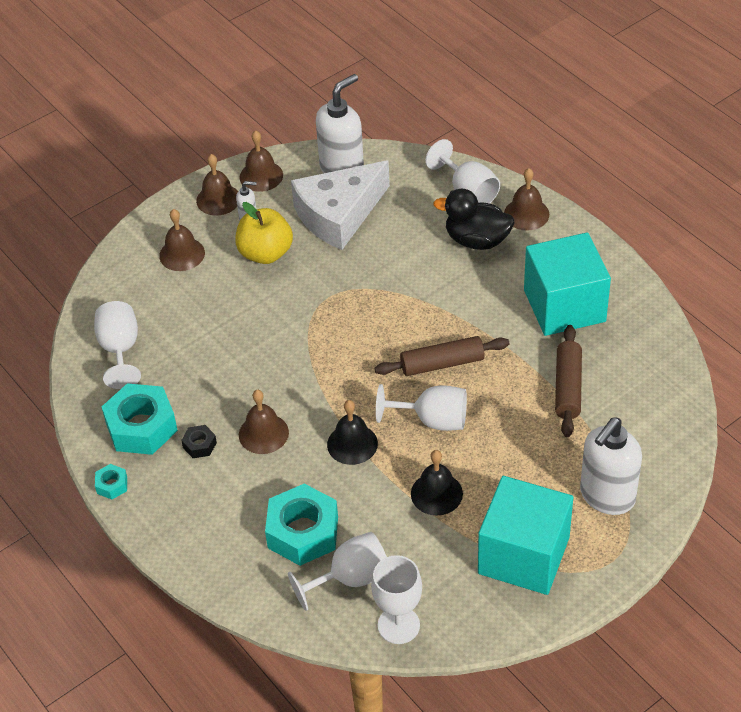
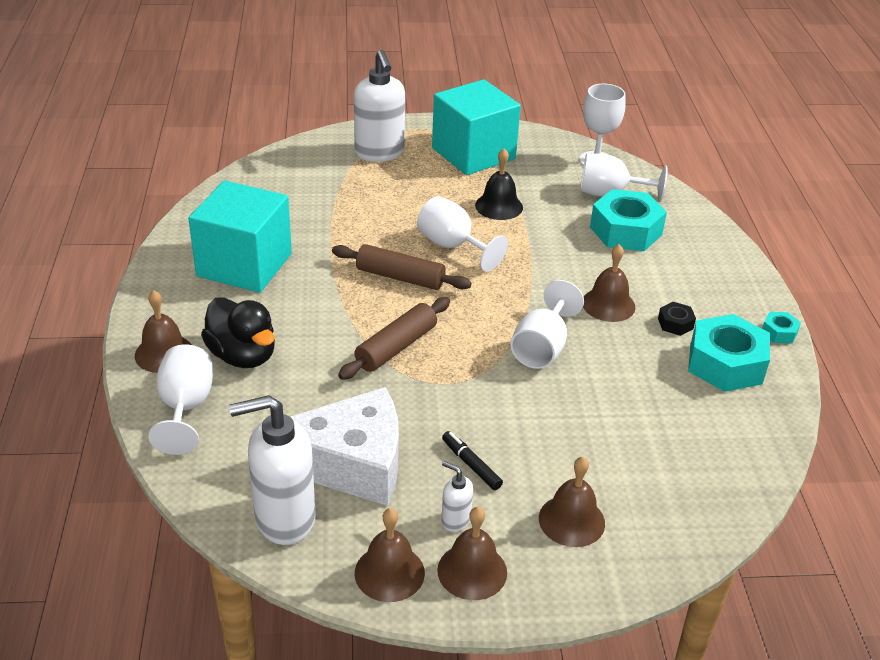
camera: 150 degrees left, 10 degrees down
white goblet [94,301,141,389] -> white goblet moved to [511,280,584,369]
yellow apple [235,202,293,264] -> black marker [442,431,503,490]
black bell [327,400,378,465] -> none
brown rolling pin [555,325,582,437] -> brown rolling pin moved to [338,297,450,380]
white soap dispenser [580,417,642,515] -> white soap dispenser turned 90 degrees clockwise [354,50,405,162]

